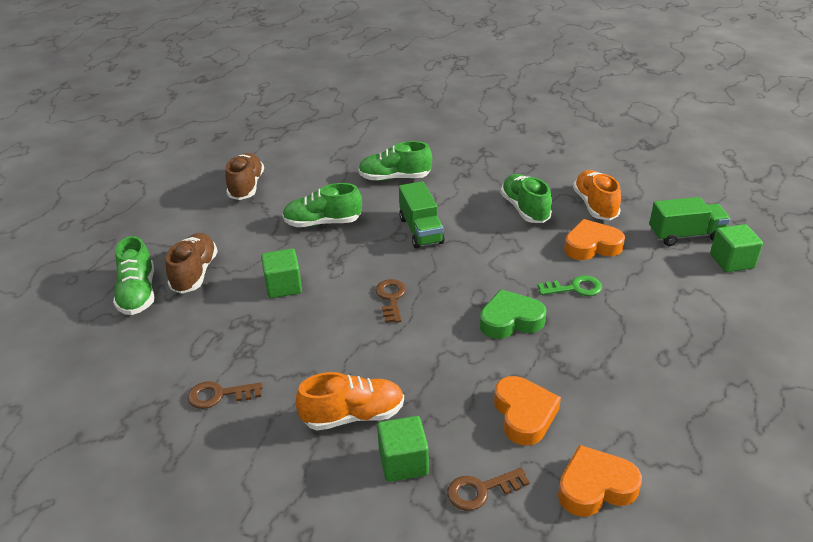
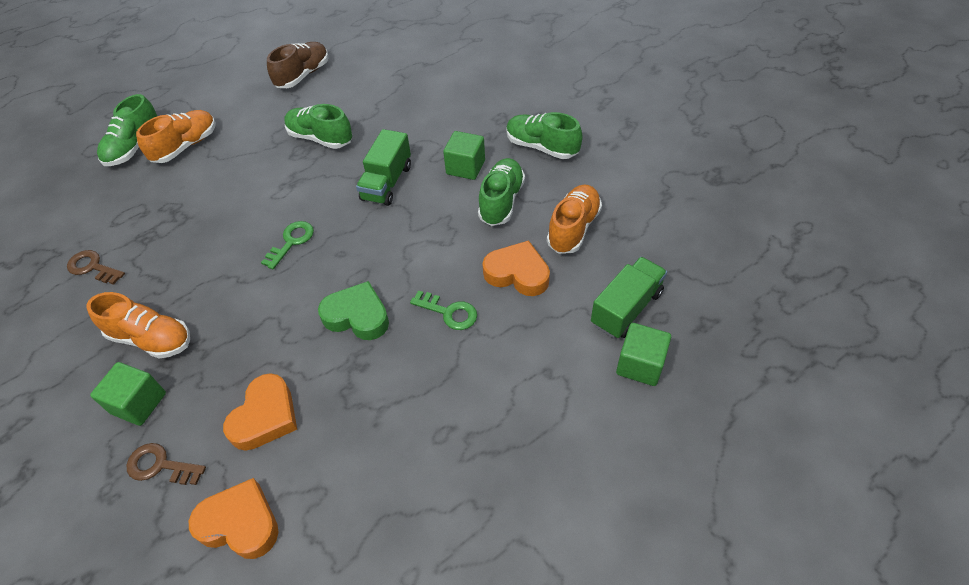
camera: 35 degrees right, 15 degrees up
brown shoe [166,233,218,294] -> orange shoe [136,110,216,163]
green cube [261,249,302,298] -> green cube moved to [443,131,485,180]
green shoe [358,141,432,181] -> green shoe moved to [506,112,583,159]
brown key [375,279,406,323] -> green key [261,221,314,269]
green truck [649,197,730,246] -> green truck turned 75 degrees counterclockwise [591,257,667,338]

